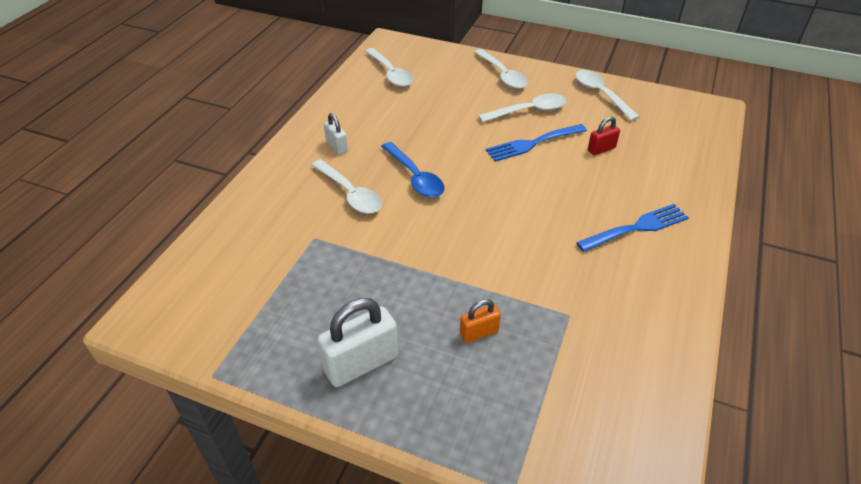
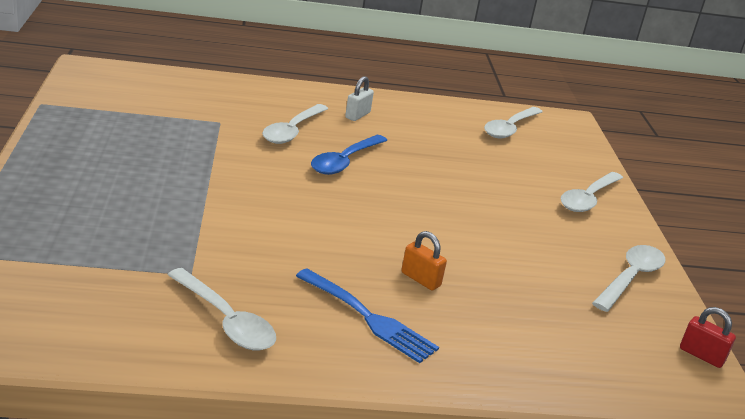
camera: 60 degrees right, 15 degrees down
white padlock [317,298,398,387] -> none
orange padlock [460,299,501,343] -> orange padlock moved to [401,231,447,290]
white spoon [478,93,566,122] -> white spoon moved to [168,268,276,351]
blue fork [486,124,587,162] -> none
red padlock [588,116,620,155] -> red padlock moved to [680,307,736,368]

